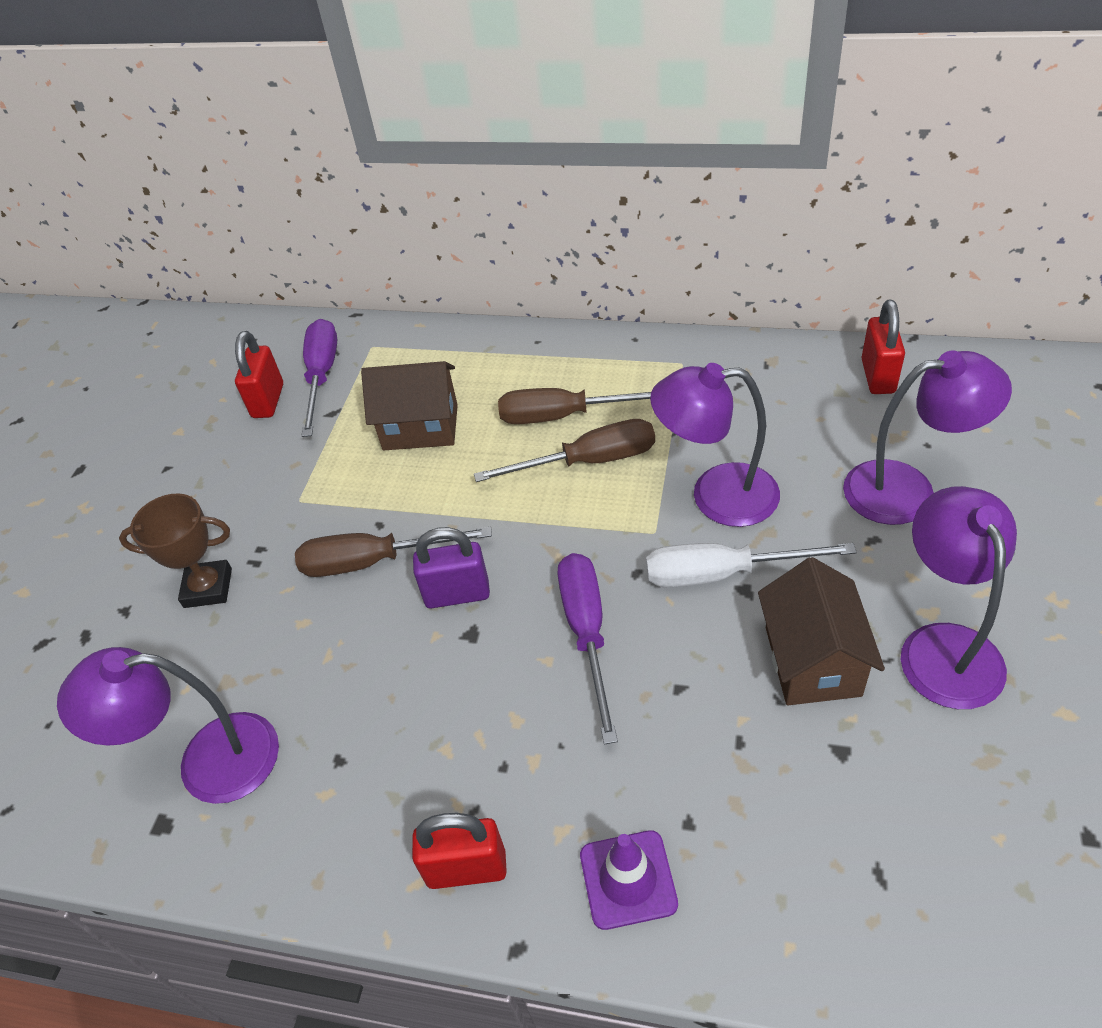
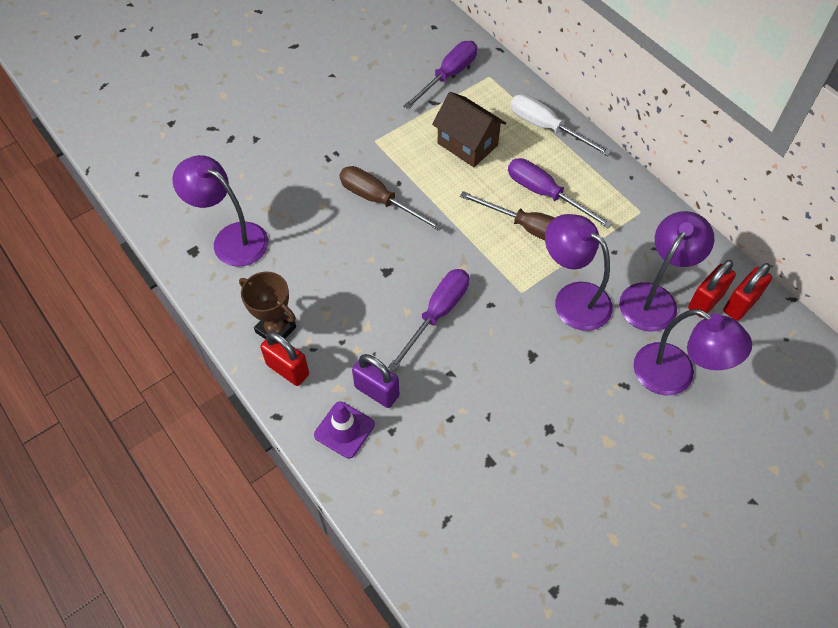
camera: 35 degrees right, 10 degrees up
brown trophy [119,493,232,608] -> brown trophy moved to [239,272,296,339]
red padlock [235,331,283,418] -> red padlock moved to [688,260,736,318]
purple padlock [413,527,490,609] -> purple padlock moved to [352,354,399,408]
brown screwdriver [498,388,651,424] -> purple screwdriver [508,158,612,228]
white screwdriver [646,543,857,588] -> white screwdriver moved to [511,94,611,156]
brown house [758,557,885,705] -> none
purple lamp [901,486,1017,709] -> purple lamp moved to [619,211,714,331]

